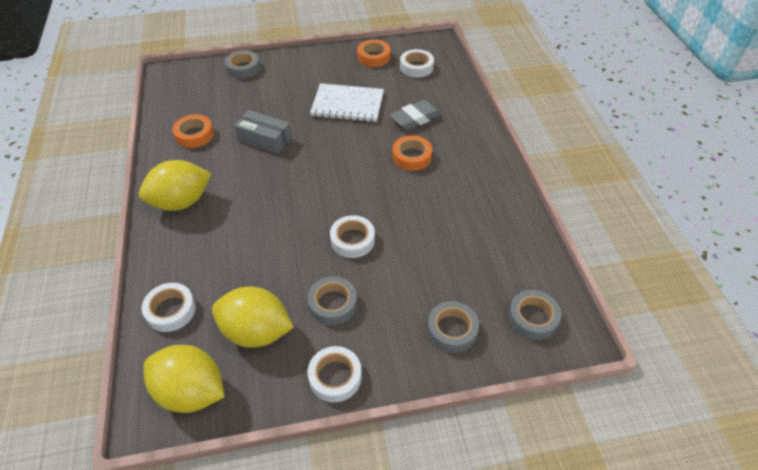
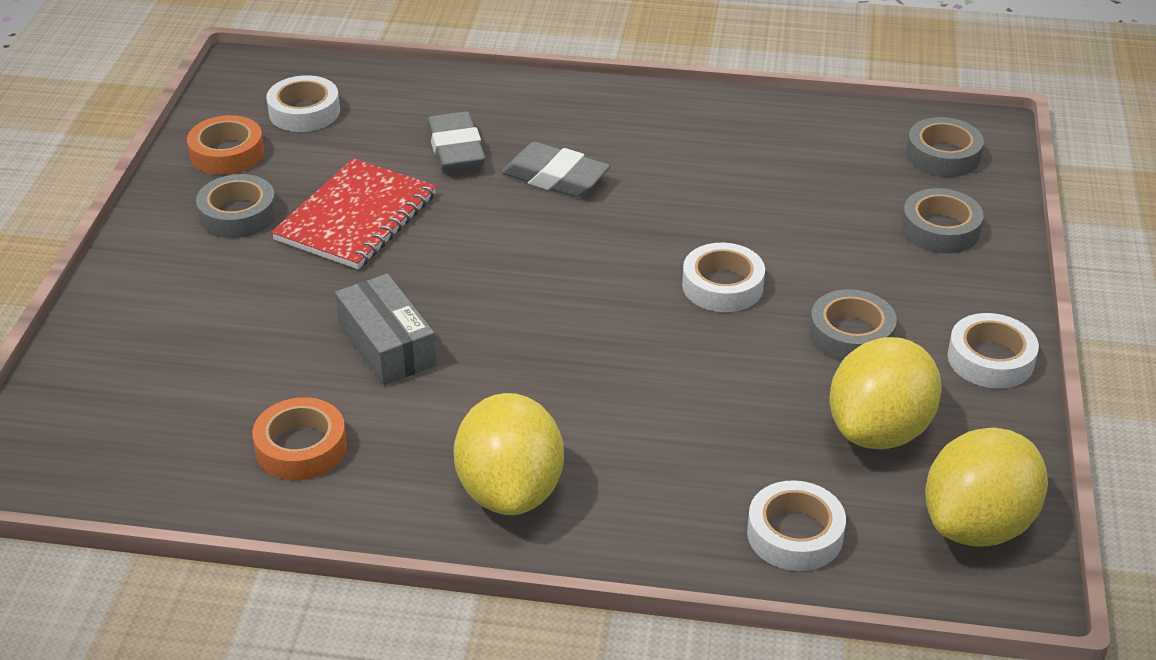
camera: 70 degrees left, 10 degrees down
grey tape [225,50,260,78] -> grey tape moved to [196,174,277,238]
grey box [234,110,292,154] -> grey box turned 75 degrees counterclockwise [335,274,437,385]
white notebook [310,83,384,122] -> red notebook [271,159,437,269]
orange tape [392,135,432,171] -> grey eraser [502,142,610,197]

